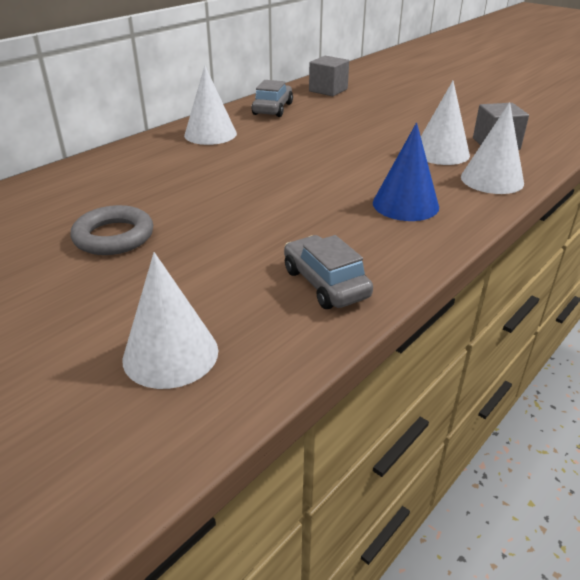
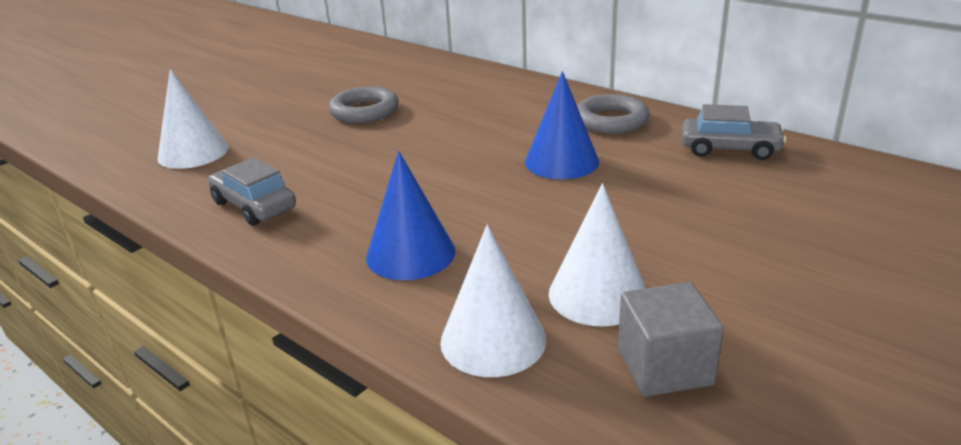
camera: 90 degrees right, 5 degrees down
white cone [184,65,237,145] -> grey ring [577,94,650,134]
grey car [284,235,373,309] -> grey car turned 105 degrees counterclockwise [208,157,296,226]
grey cube [309,56,349,96] -> none
none -> blue cone [525,71,599,179]

